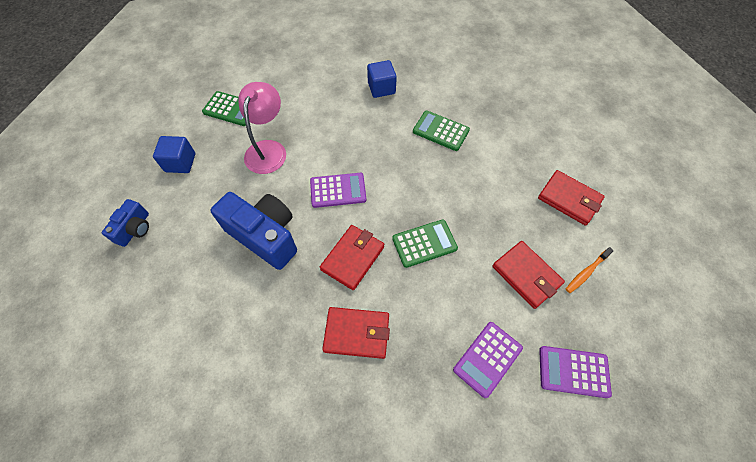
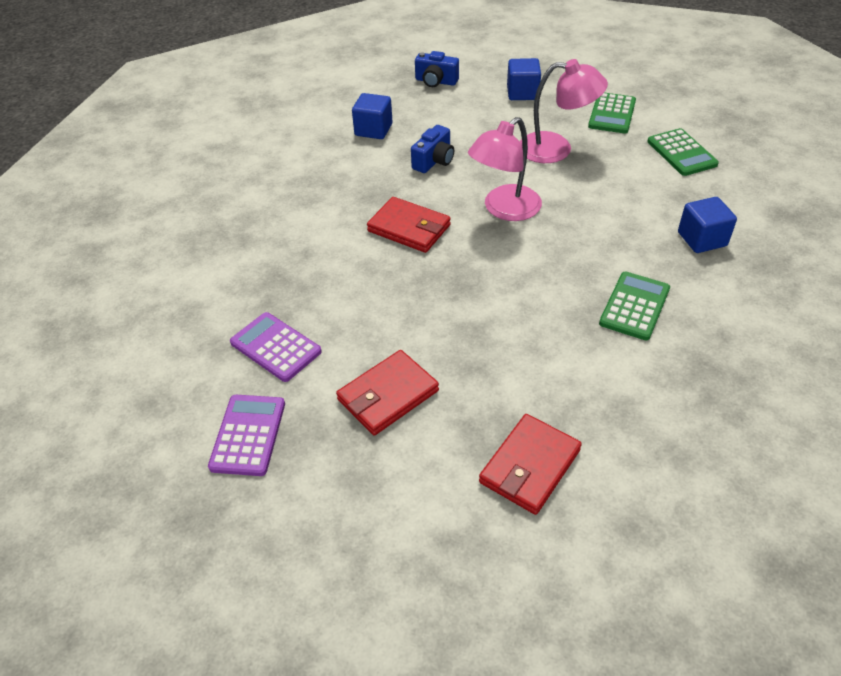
camera: 90 degrees right, 15 degrees down
blue camera [210,192,297,270] -> blue camera [411,125,454,173], size x0.53
purple calculator [310,173,366,208] -> pink lamp [468,117,542,221]
red wallet [322,307,390,359] -> none
green calculator [392,219,458,268] -> green calculator moved to [647,128,719,176]
orange toothbrush [566,247,614,293] -> none
none -> blue cube [352,93,393,139]

